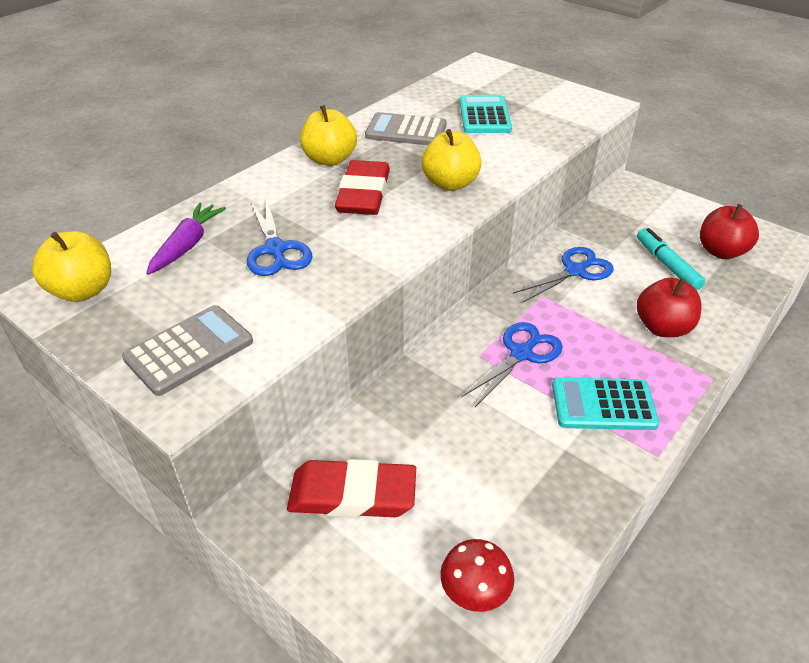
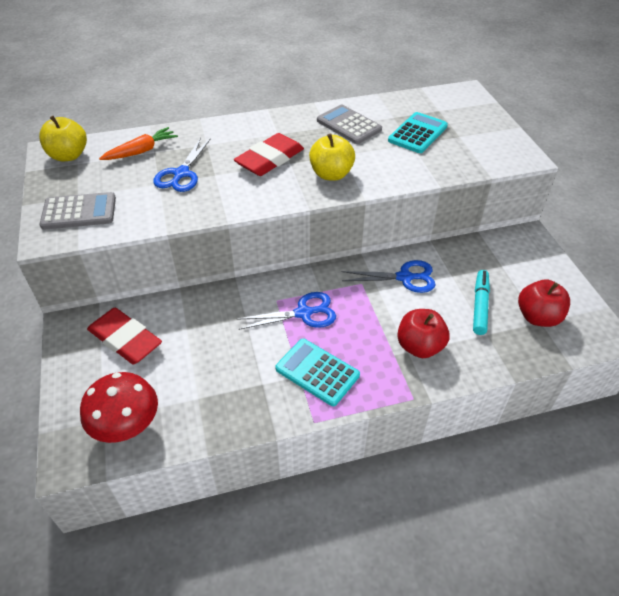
camera: 35 degrees right, 5 degrees up
purple carrot [146,202,226,275] -> orange carrot [99,127,178,160]
yellow apple [300,105,357,166] -> none
red mushroom [440,539,514,612] -> red mushroom [80,372,158,443], size x1.55

